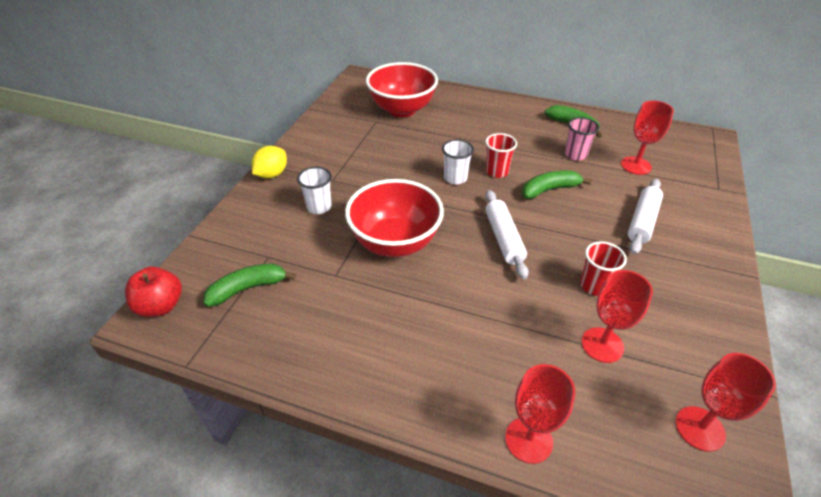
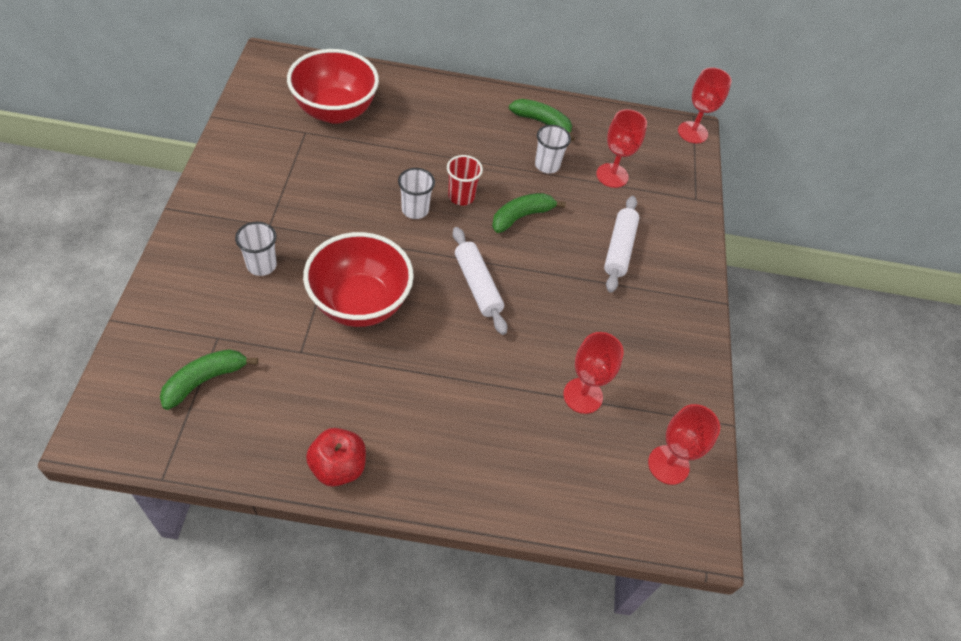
camera: 20 degrees left, 10 degrees up
red apple [125,267,182,317] -> red apple moved to [306,428,366,487]
yellow lemon [252,146,287,179] -> none
red goblet [505,364,575,464] -> red goblet moved to [678,67,732,143]
pink cup [565,117,599,160] -> white cup [535,125,571,173]
red cup [580,241,627,296] -> none

